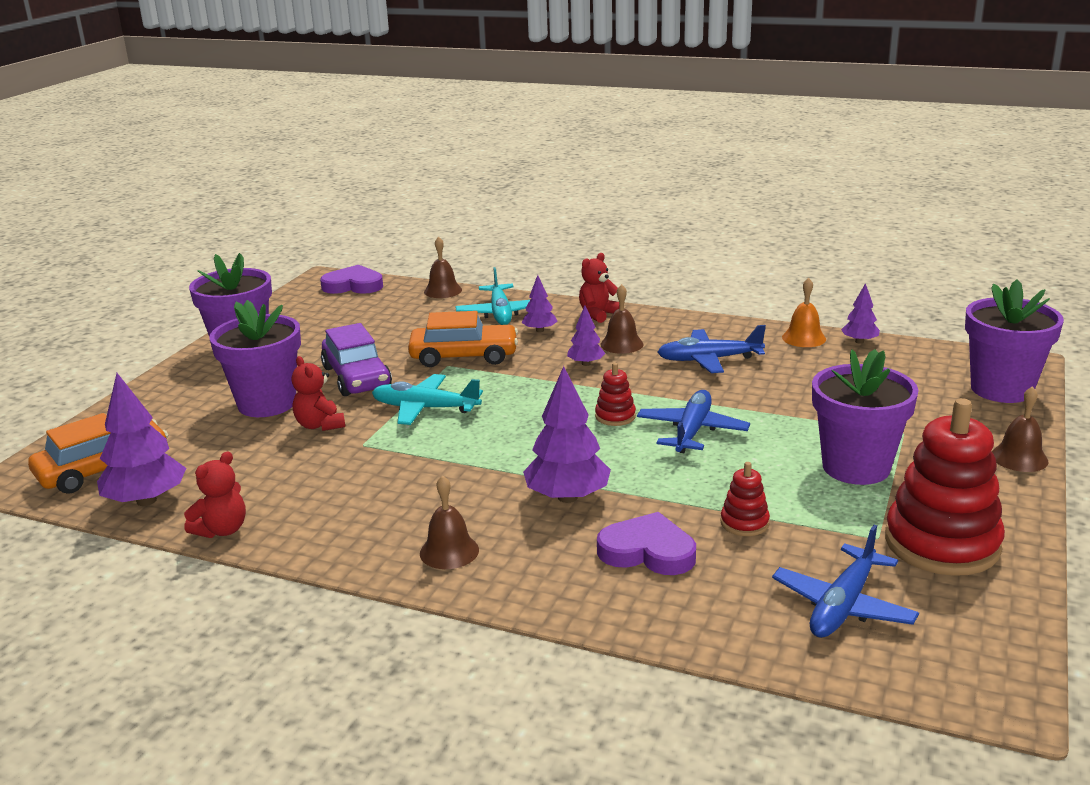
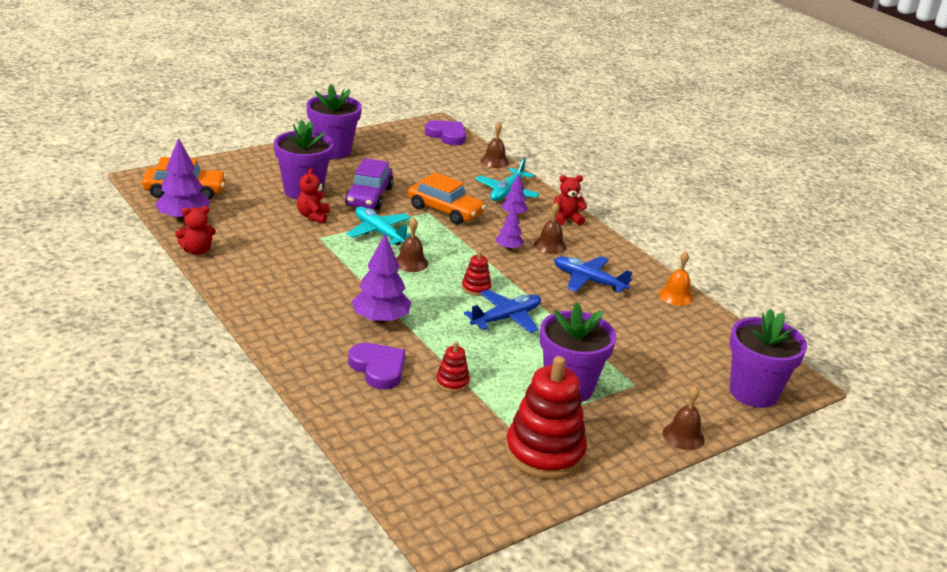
camera: 30 degrees right, 5 degrees up
brown bell [420,475,479,569] -> brown bell moved to [396,218,428,272]
blue plane [772,525,919,638] -> none
purple tree [841,283,880,344] -> none

